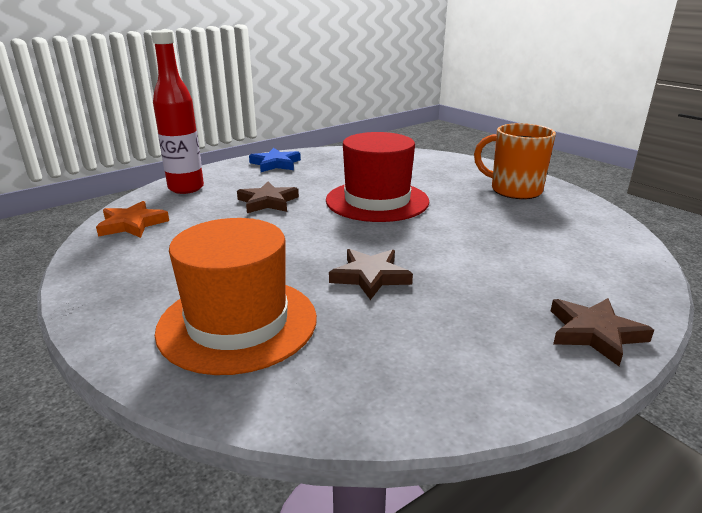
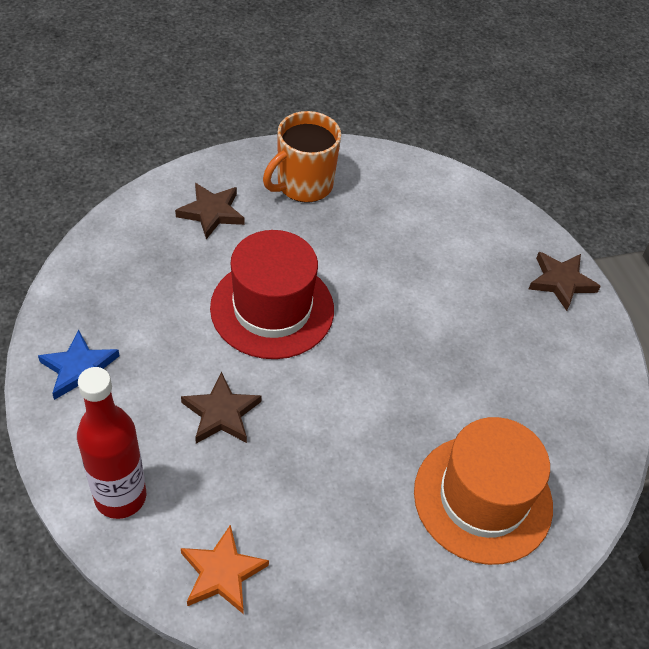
camera: 75 degrees left, 25 degrees up
brown star [329,249,413,300] -> brown star moved to [175,183,244,239]

